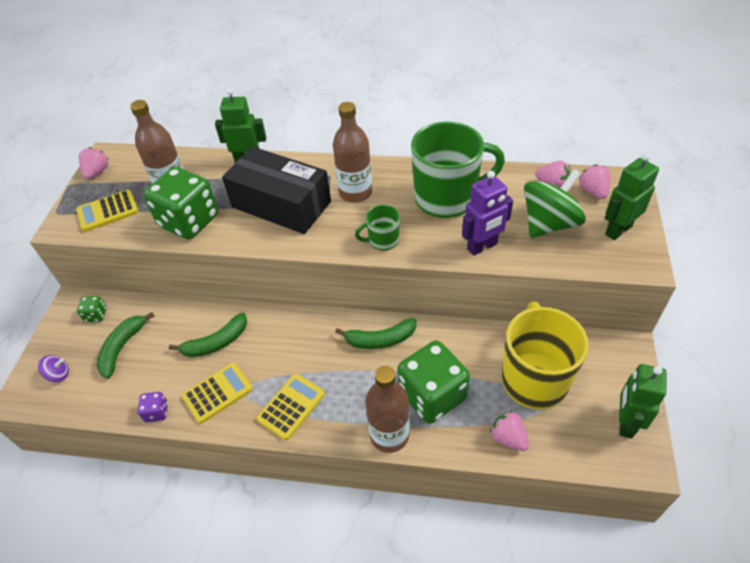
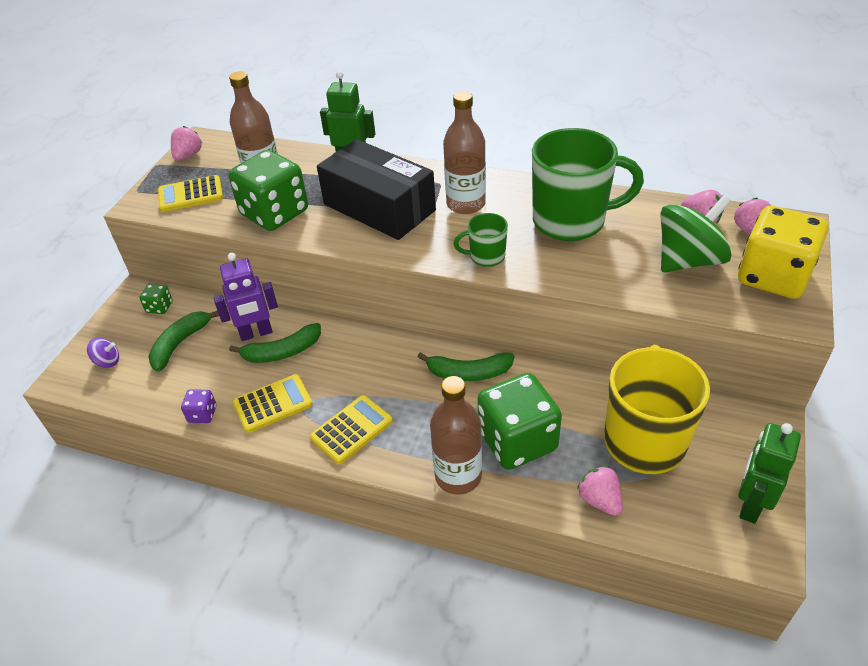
camera: 10 degrees right, 5 degrees down
purple robot [462,171,513,256] -> purple robot moved to [214,253,278,341]
green robot [605,153,659,240] -> yellow dice [738,206,828,299]

